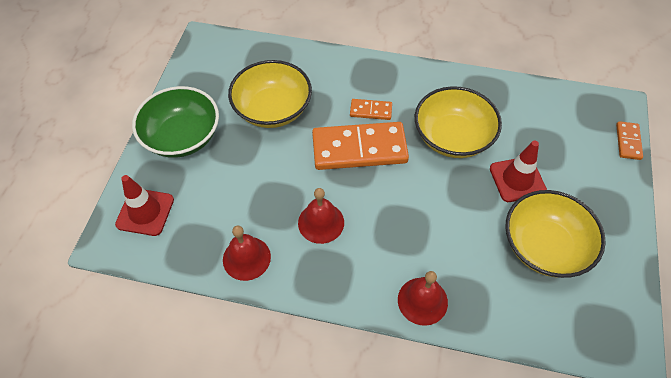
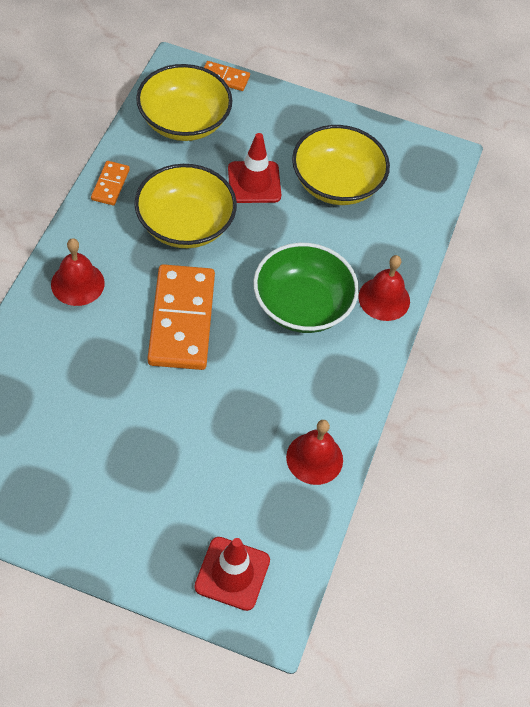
camera: 90 degrees left, 0 degrees up
green bowl [132,86,219,158] -> green bowl moved to [253,243,359,333]
yellow bowl [228,60,312,128] -> yellow bowl moved to [136,64,233,141]
red bell [298,188,344,244] -> red bell moved to [51,238,105,306]
orange domino [350,99,392,120] -> orange domino moved to [91,161,130,205]

